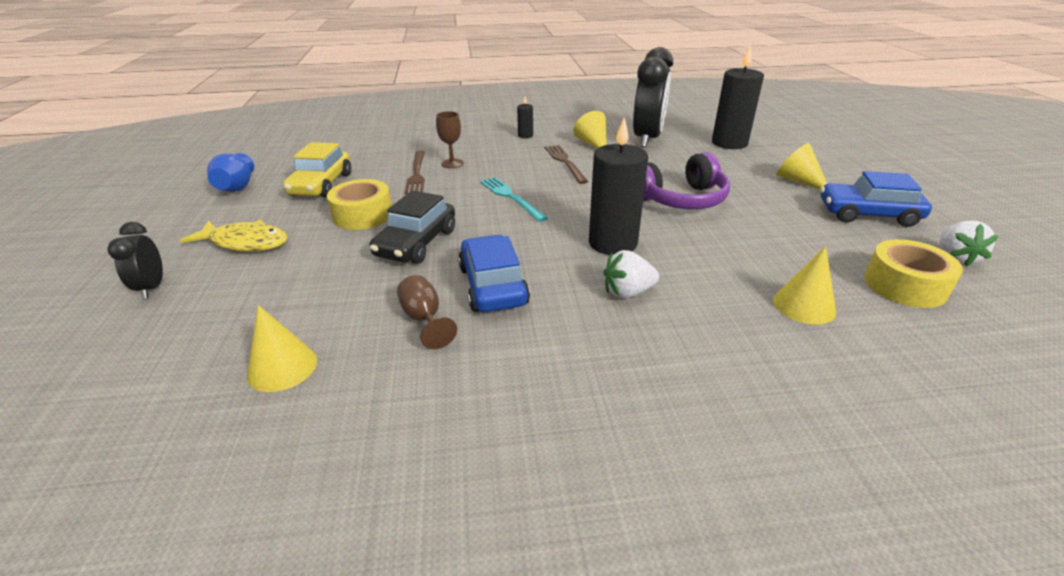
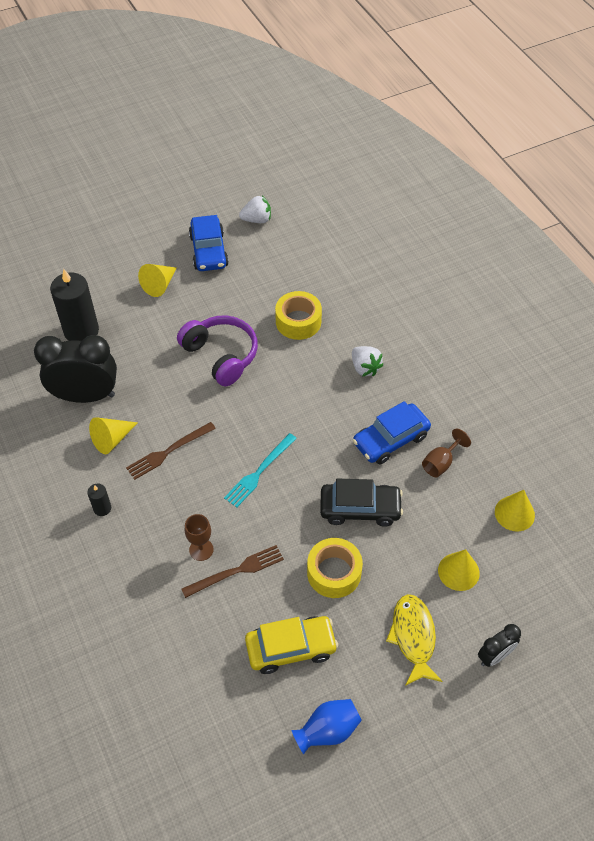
camera: 110 degrees left, 20 degrees up
black candle [589,117,648,255] -> none
yellow cone [773,246,836,324] -> yellow cone moved to [438,549,480,591]
yellow tape [864,239,963,308] -> yellow tape moved to [275,291,322,340]

